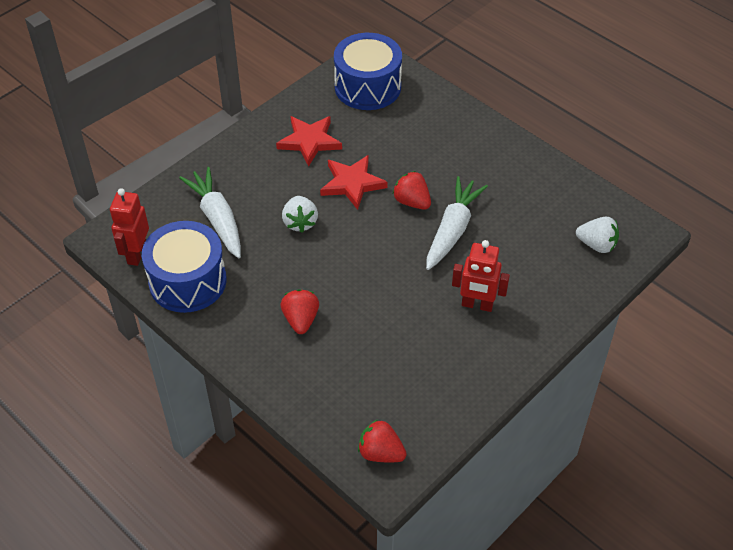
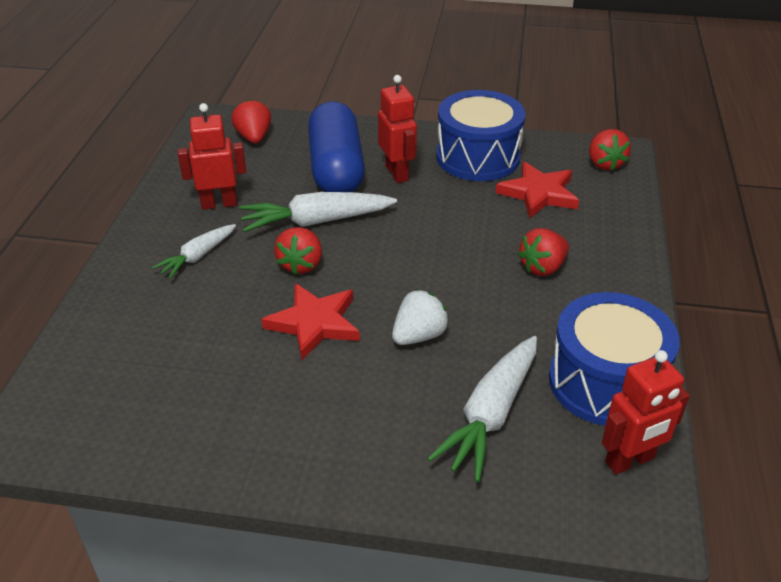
camera: 125 degrees left, 10 degrees down
red star [276,116,342,166] -> red star moved to [496,161,579,218]
blue drum [334,33,402,110] -> blue drum moved to [436,90,525,181]
white strawberry [576,217,619,253] -> red strawberry [231,99,271,143]
none -> white carrot [152,224,236,279]
none -> red robot [178,103,246,210]
none -> blue capsule [308,101,365,192]

